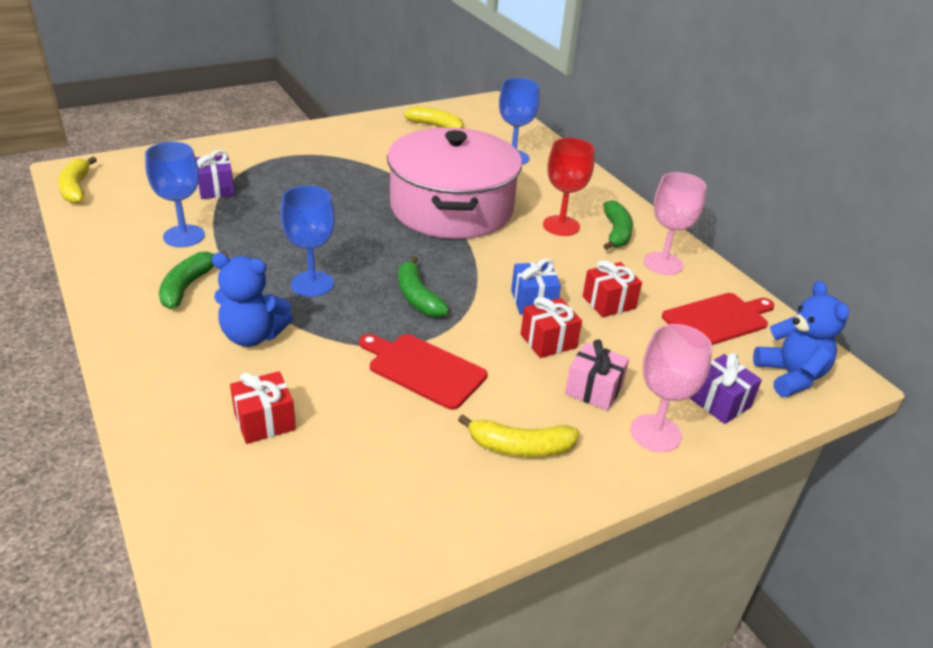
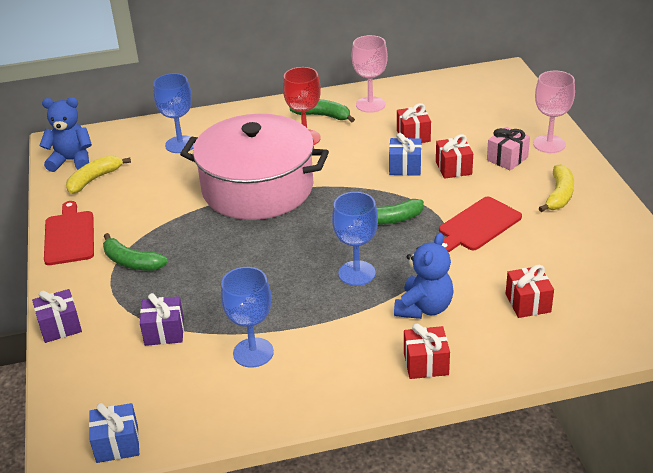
camera: 70 degrees left, 0 degrees up
yellow banana [58,157,97,204] -> blue gift [89,403,139,463]
green banana [159,251,228,309] -> green banana moved to [103,233,168,271]
red cutting board [662,293,775,345] -> red cutting board moved to [44,201,94,265]
purple gift [690,353,762,424] -> purple gift moved to [32,289,82,343]
blue teddy bear [753,281,849,397] -> blue teddy bear moved to [39,97,92,172]
none -> red gift [404,323,450,379]

